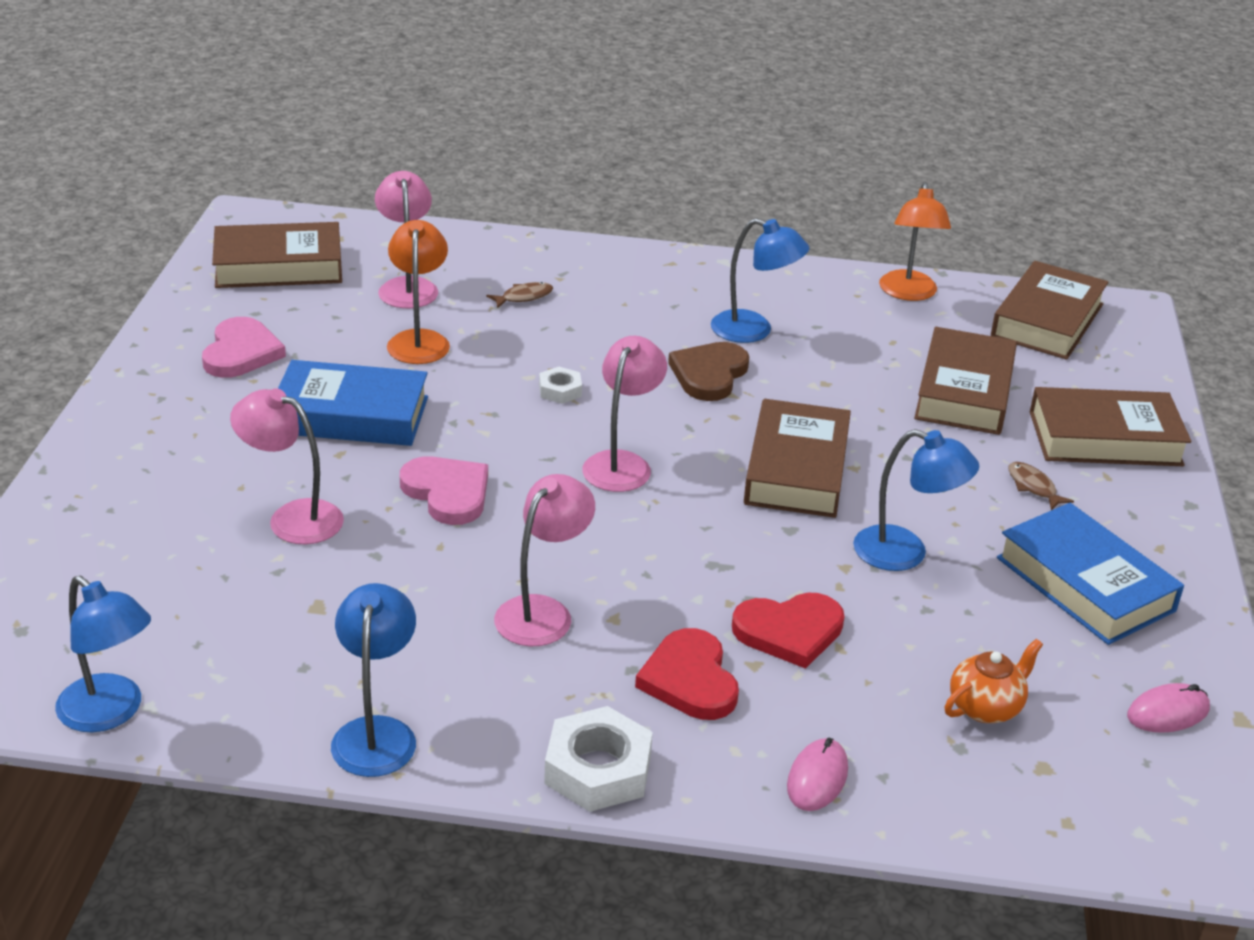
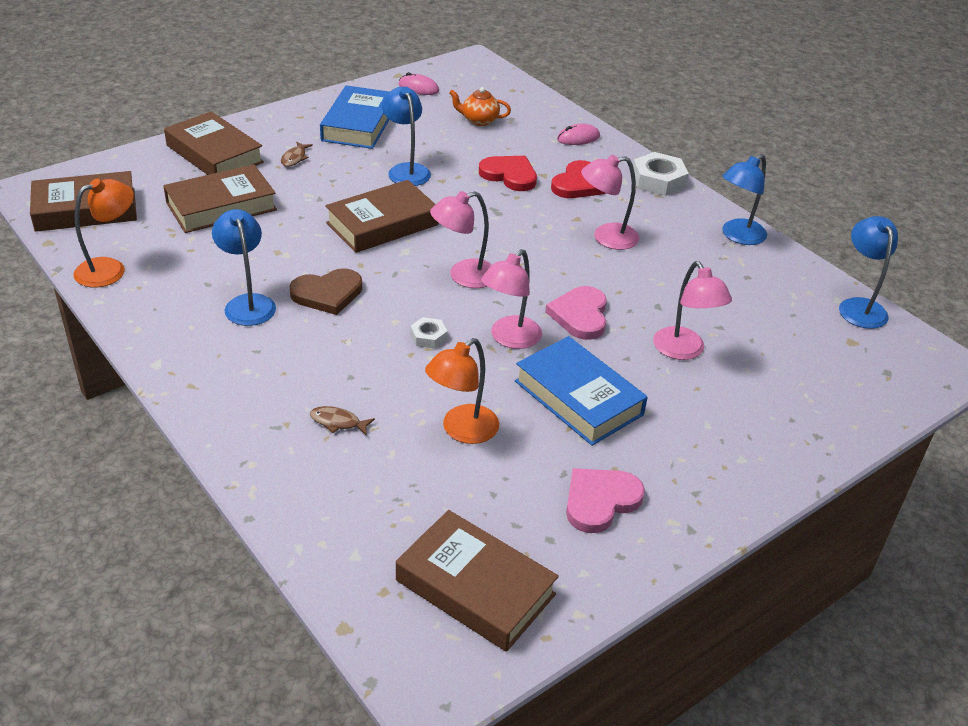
camera: 135 degrees left, 5 degrees up
pink lamp [375,171,438,308] -> pink lamp moved to [481,249,542,349]

